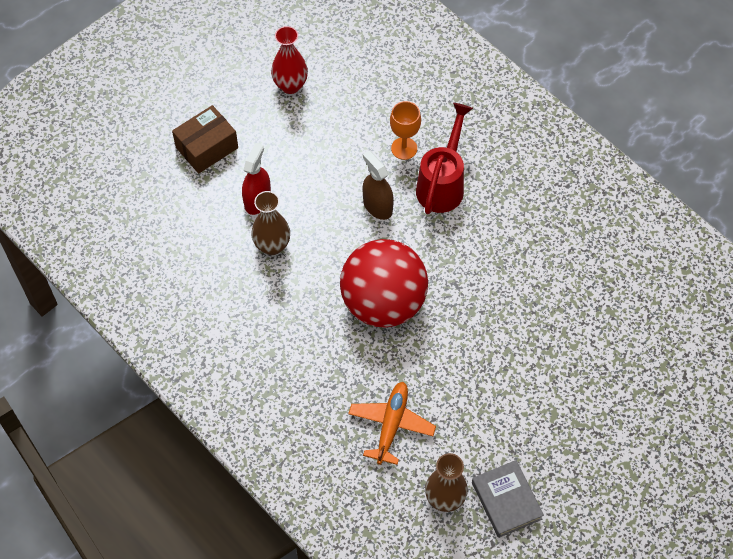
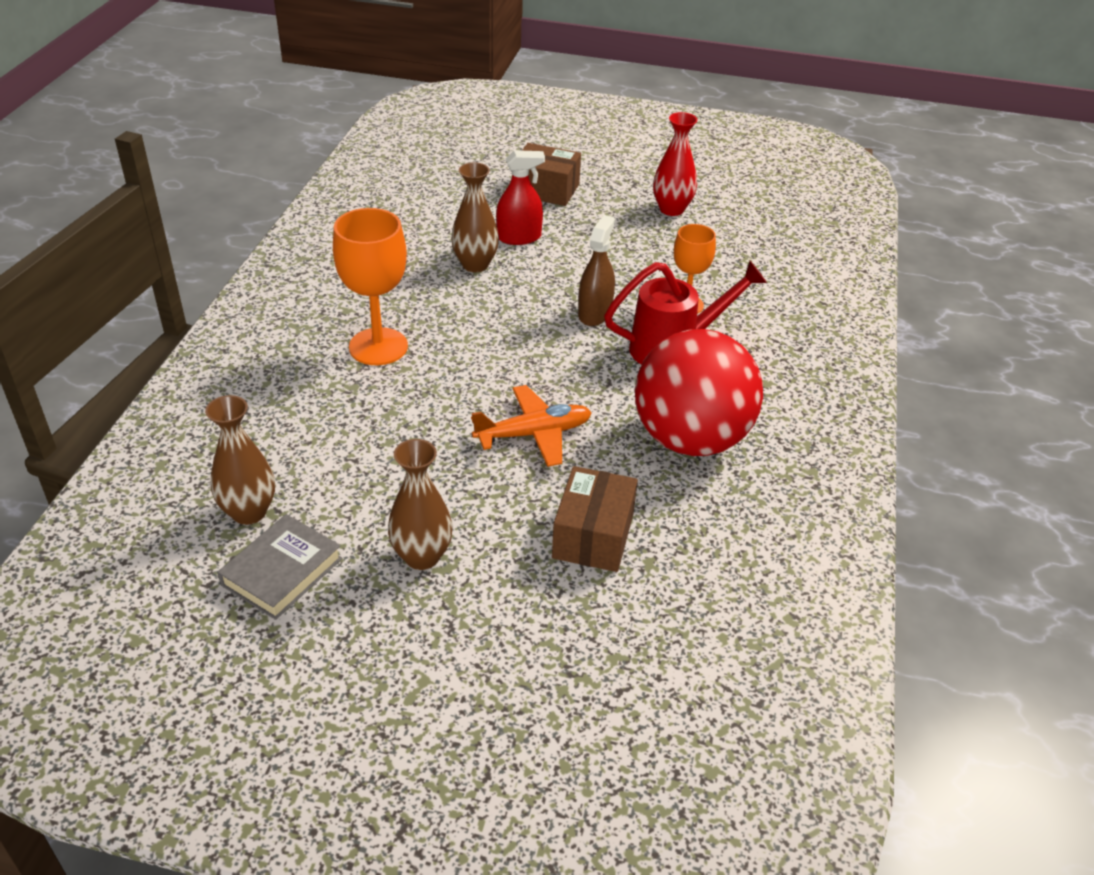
camera: 55 degrees right, 20 degrees down
red ball [340,239,428,328] -> red ball moved to [635,329,763,456]
orange plane [348,382,436,465] -> orange plane moved to [471,385,592,467]
none -> orange goblet [333,208,408,365]
none -> brown vase [388,439,453,570]
none -> brown box [552,466,638,572]

